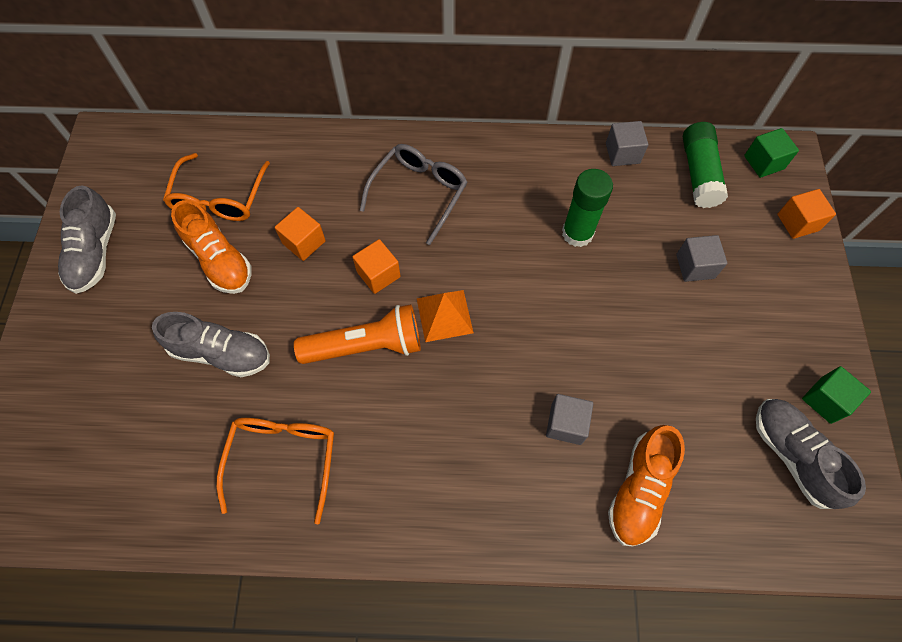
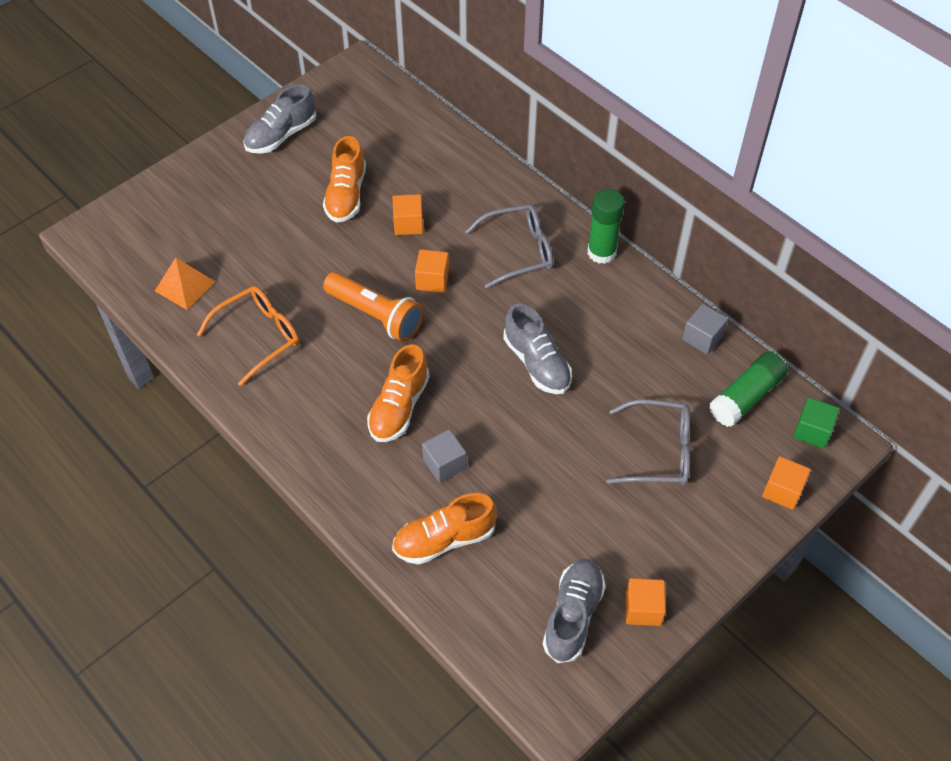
camera: 45 degrees right, 10 degrees down
grey shoe [152,312,270,377] -> grey shoe moved to [503,304,572,394]
orange glasses [163,153,270,221] -> none
orange pyramid [417,290,474,342] -> orange pyramid moved to [155,258,215,310]
green glue stick [562,169,613,247] -> green glue stick moved to [588,189,625,264]
grey cube [676,235,727,282] -> grey glasses [606,399,690,485]
green cube [802,366,871,424] -> orange cube [626,578,666,626]
none -> orange shoe [367,344,430,442]

